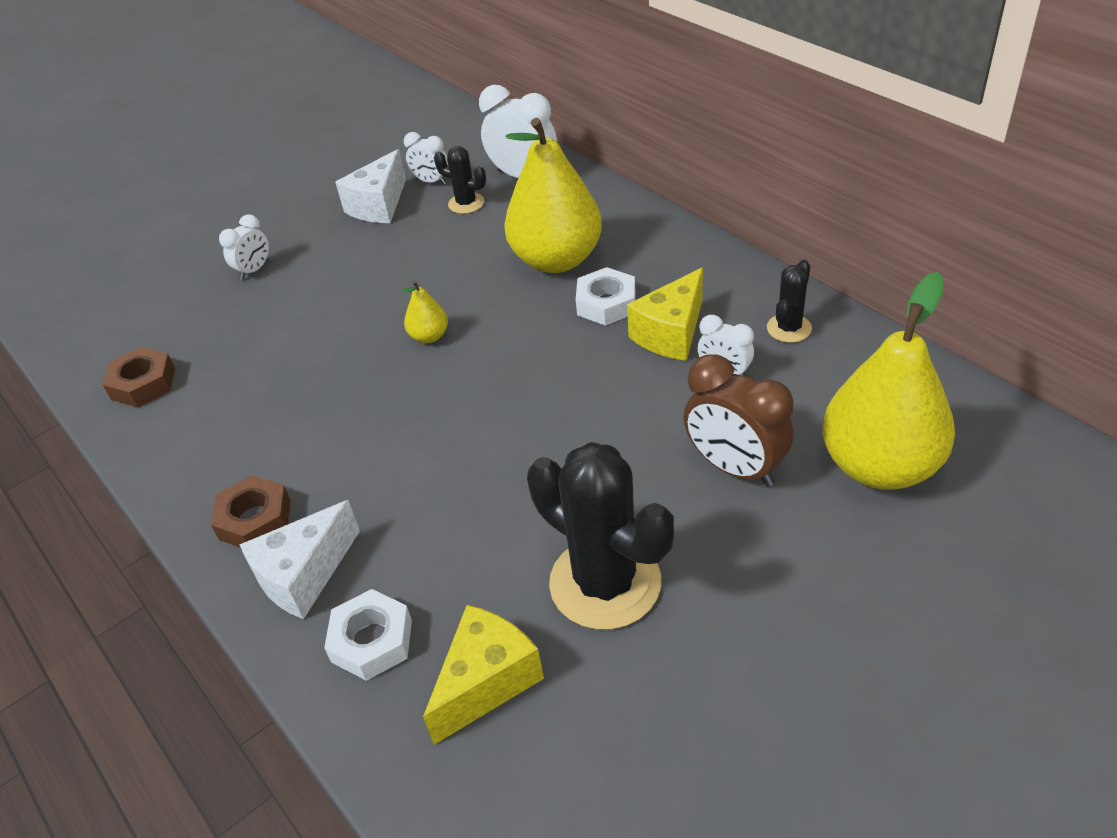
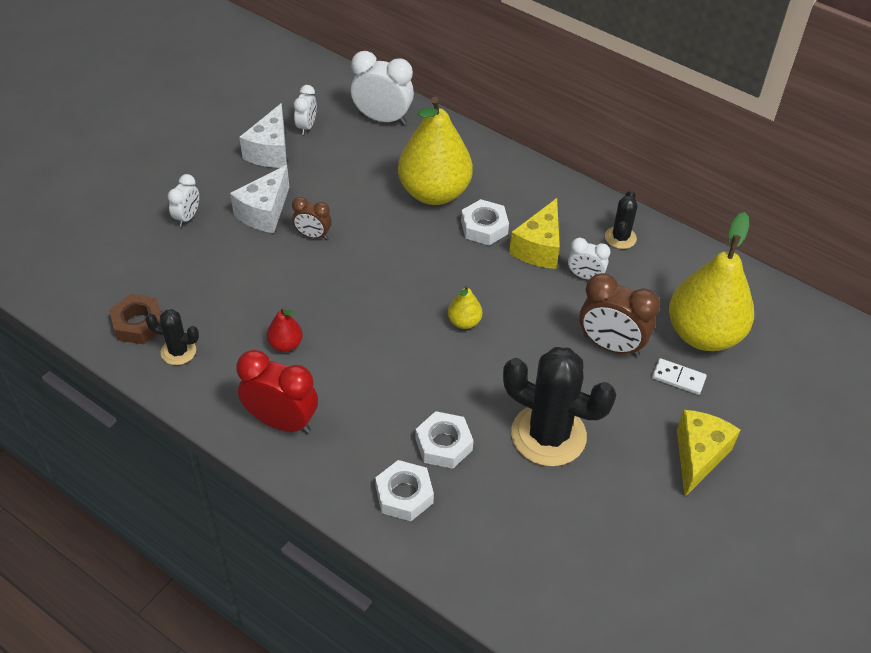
camera: 20 degrees left, 5 degrees up
brown nut [211,475,291,548] -> red clock [237,350,318,433]
white cheese [239,500,360,619] -> white cheese moved to [230,165,289,233]
yellow pear [402,281,448,343] -> yellow pear moved to [448,285,483,329]
white clock [404,132,448,185] -> white clock turned 90 degrees counterclockwise [294,85,317,135]
yellow cheese [423,605,544,745] -> yellow cheese moved to [677,410,740,497]
black cactus [434,146,486,214] -> black cactus moved to [145,309,199,365]
none -> red pear [267,307,303,352]
none -> brown clock [292,197,331,240]
none -> white nut [415,411,474,469]
none -> white domino [652,358,707,395]

